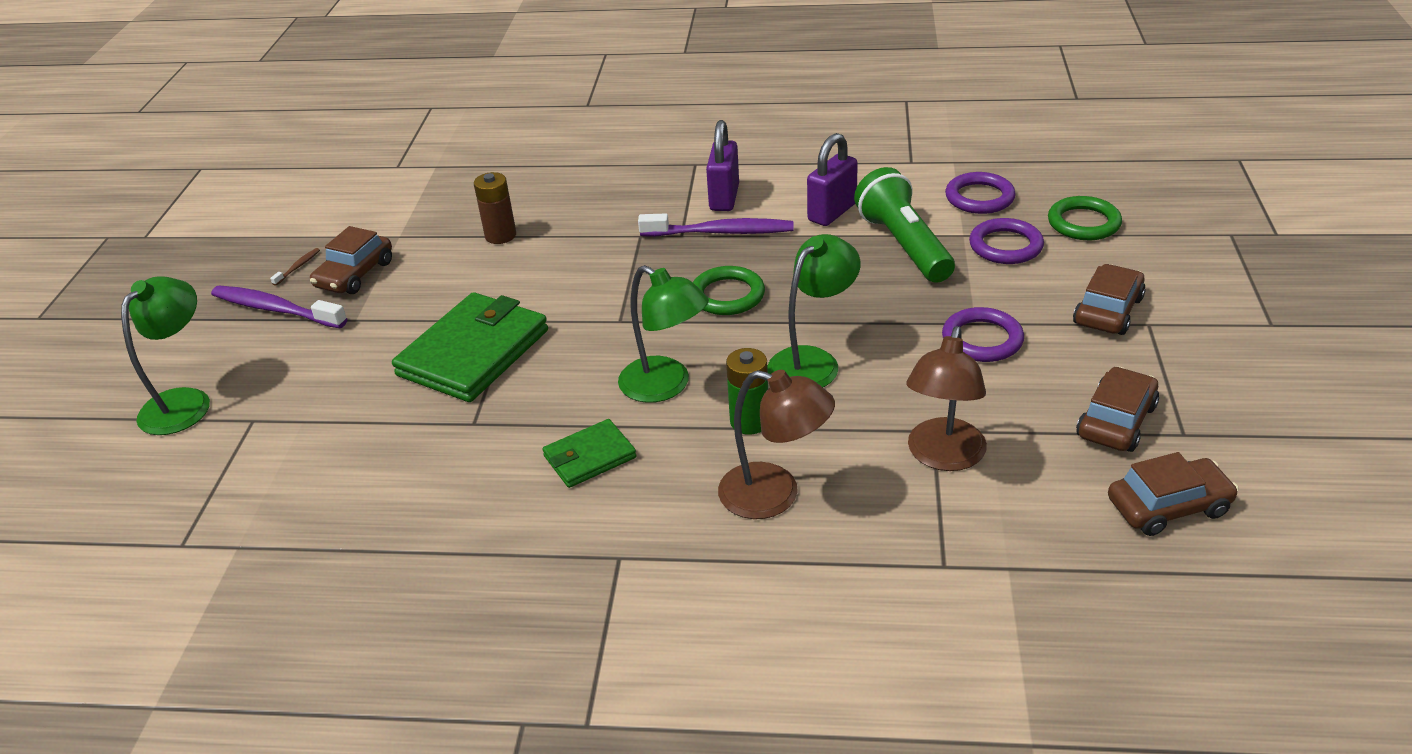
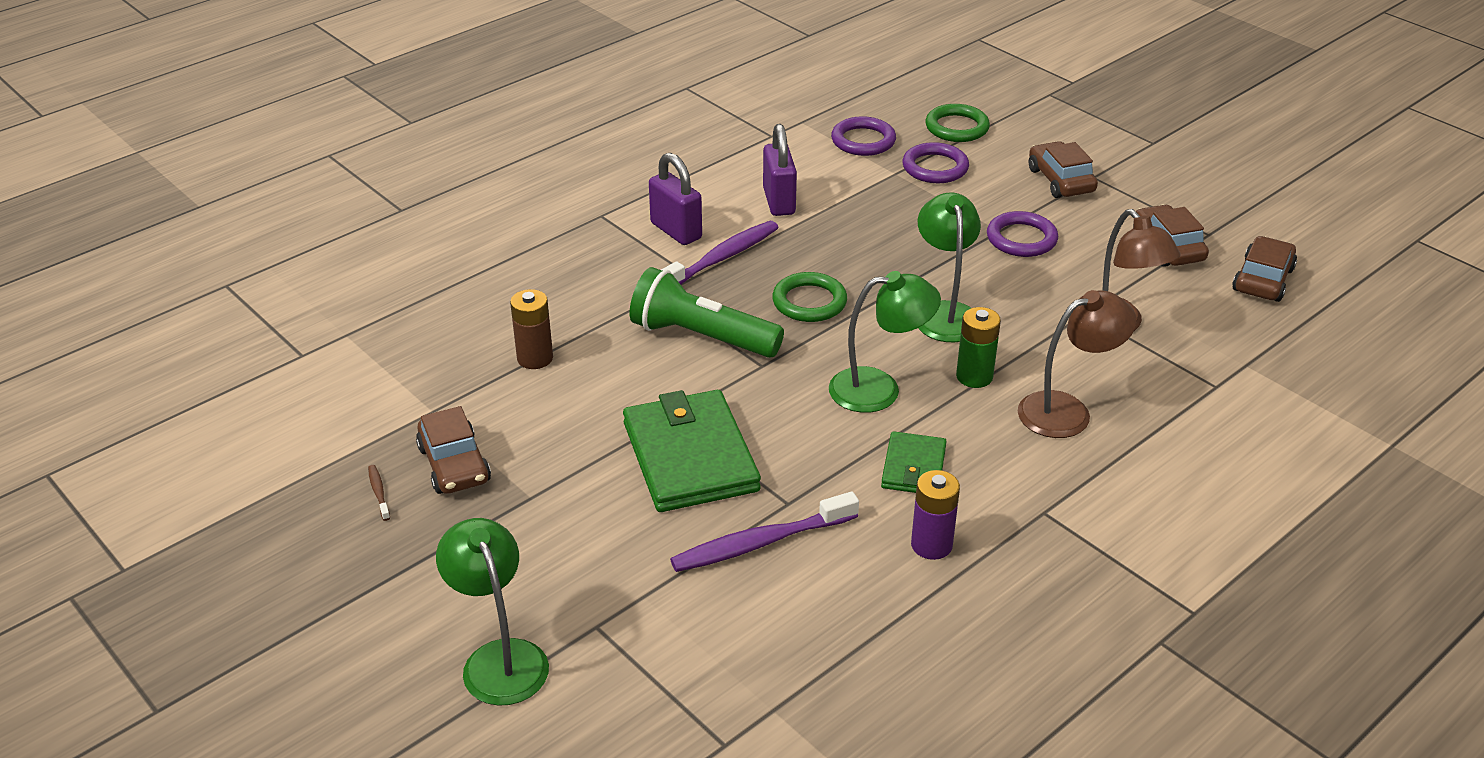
camera: 50 degrees left, 0 degrees up
purple toothbrush [211,285,347,328] -> purple toothbrush moved to [670,491,859,572]
green flashlight [854,167,955,283] -> green flashlight moved to [630,267,784,358]
none -> purple battery [911,470,960,560]

